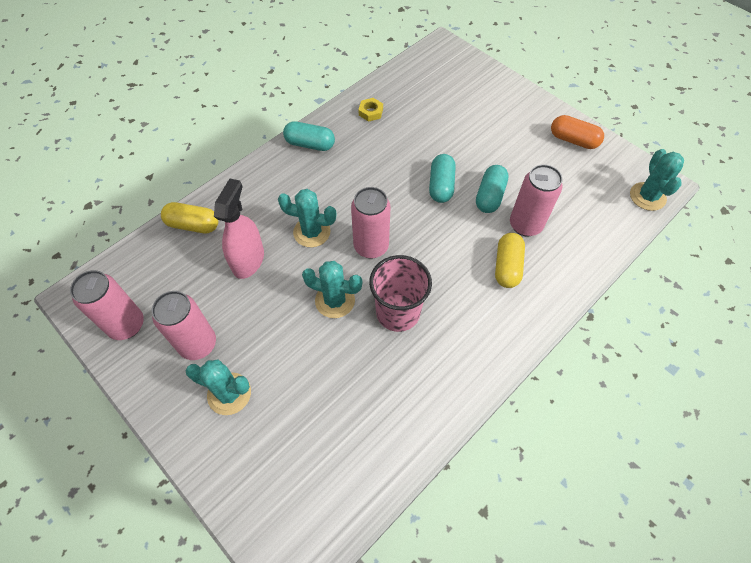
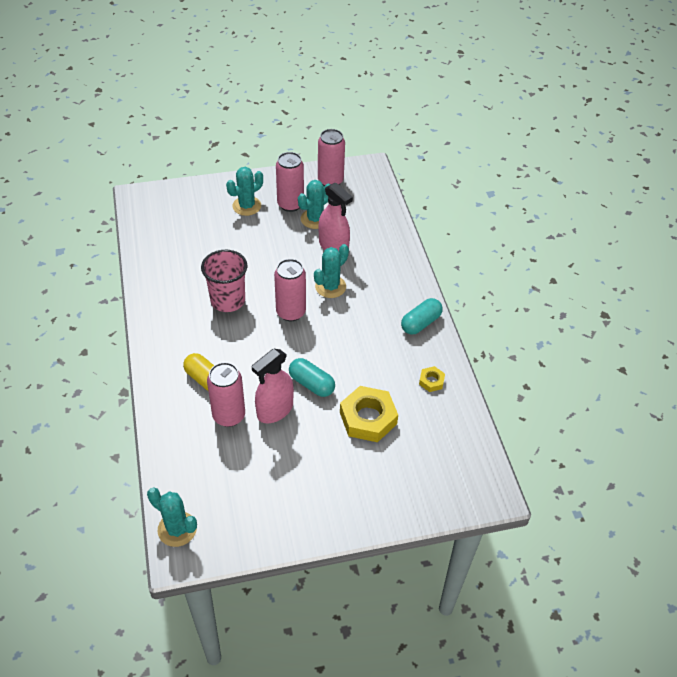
camera: 120 degrees right, 10 degrees down
yellow capsule [161,202,218,234] -> none
turquoise cactus [302,261,362,318] -> turquoise cactus moved to [298,180,330,229]
turquoise capsule [476,165,509,213] -> pink spray bottle [252,349,294,423]
orange capsule [551,115,604,149] -> none
none -> yellow nut [340,386,398,442]

